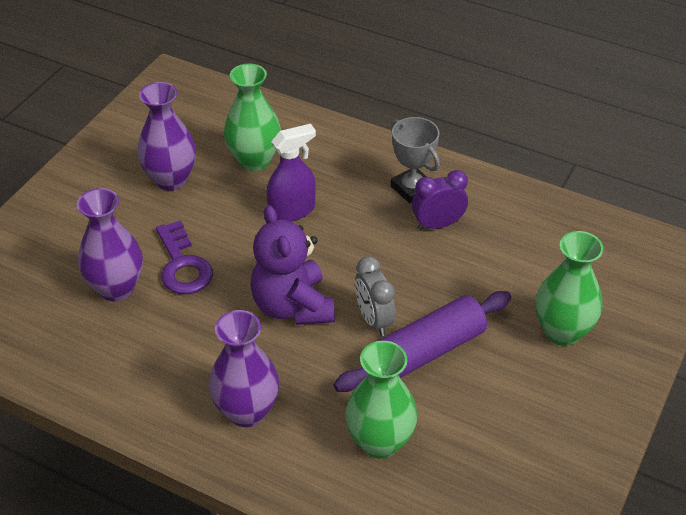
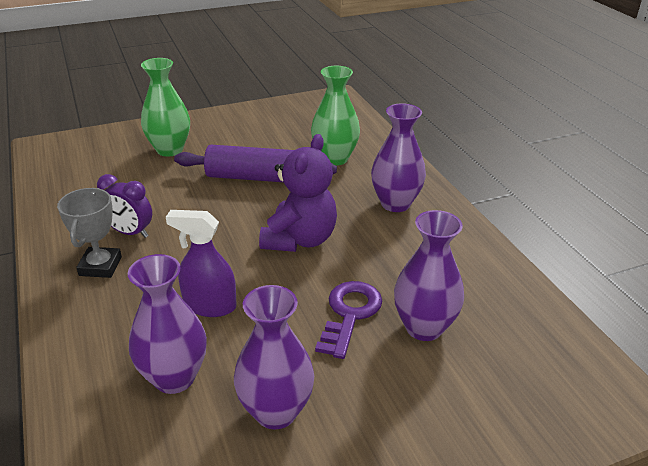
camera: 140 degrees left, 10 degrees down
green vase [224,64,281,171] -> purple vase [128,254,207,394]
grey clock [355,256,396,336] -> none

